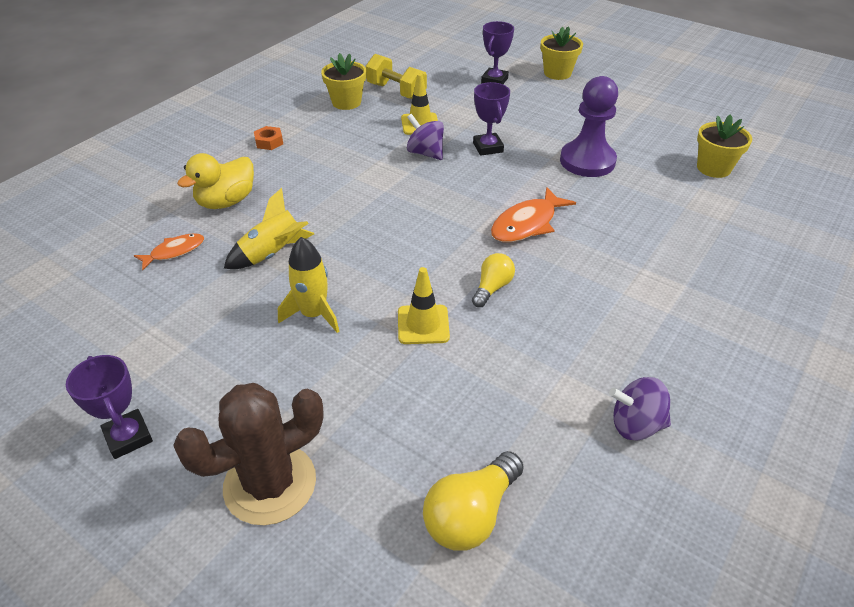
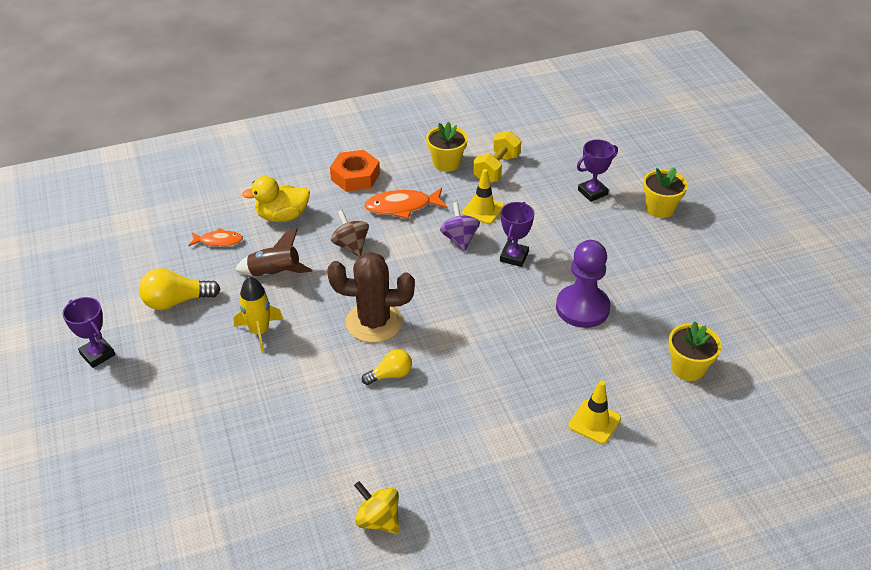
camera: 35 degrees right, 0 degrees up
purple trophy [66,355,153,459] -> purple trophy turned 45 degrees counterclockwise [63,297,115,368]
brown cactus [173,383,324,525] -> brown cactus moved to [327,252,415,343]
yellow rocket [224,188,314,269] -> brown rocket [235,228,313,276]
orange nut [254,126,283,150] -> orange nut [330,150,380,192], size x1.86
yellow dumbbell [366,54,427,99] -> yellow dumbbell turned 45 degrees clockwise [473,131,521,182]
yellow traffic cone [398,267,450,344] -> yellow traffic cone moved to [568,380,621,444]
yellow light bulb [423,451,524,551] -> yellow light bulb moved to [139,268,220,310]
orange fish [491,187,576,242] -> orange fish moved to [364,188,447,219]
purple spinning top [609,377,671,441] -> yellow spinning top [354,481,399,534]
none -> brown spinning top [331,210,369,257]

